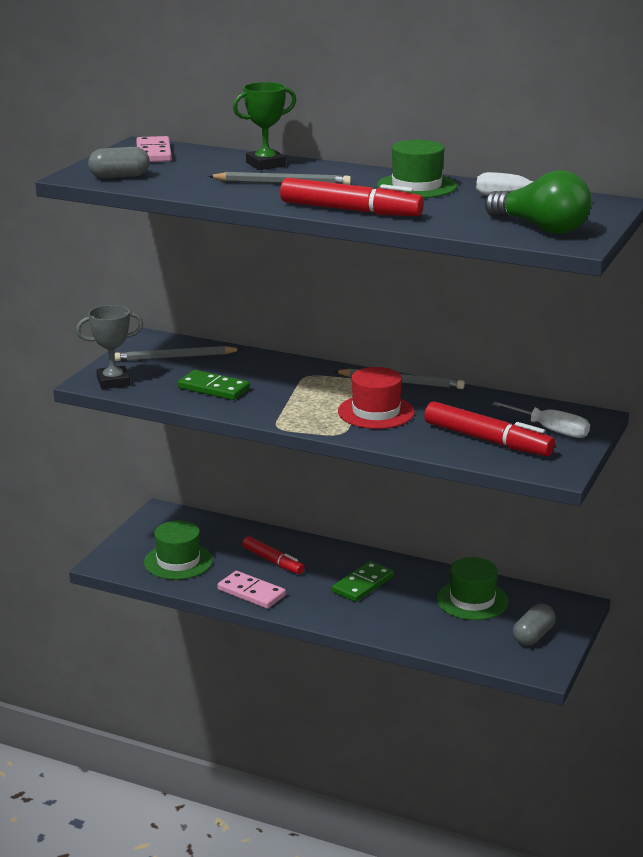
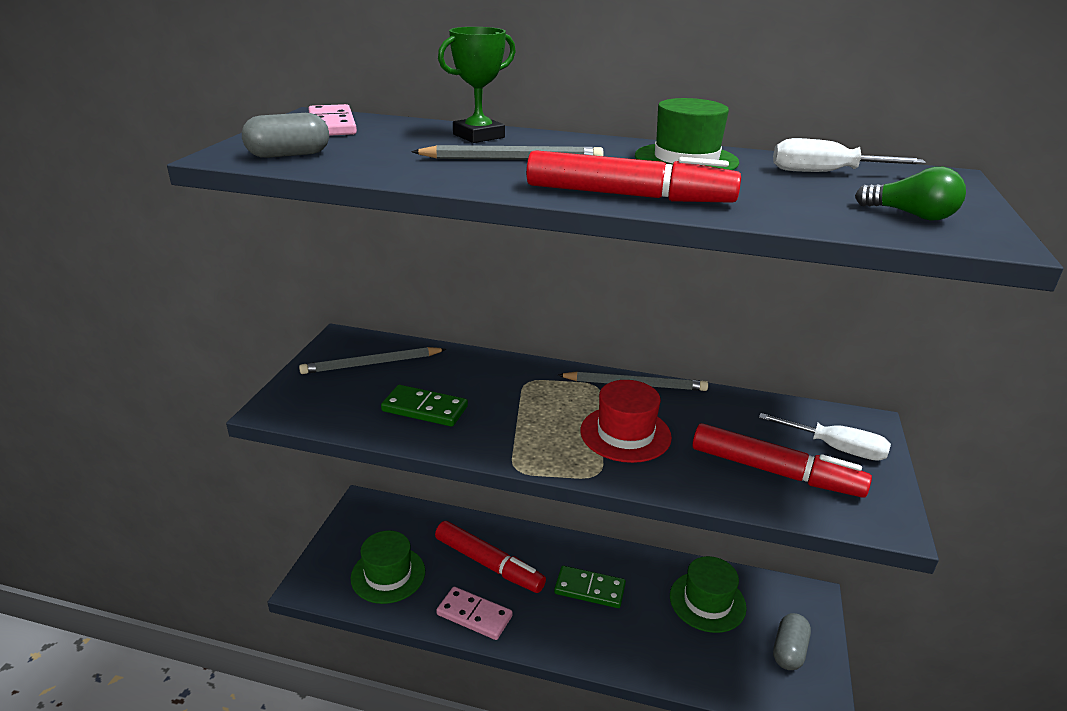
camera: 10 degrees left, 5 degrees up
grey trophy [76,305,143,389] -> none
red marker [242,536,305,574] -> red marker [435,521,546,593], size x1.54
green domino [332,561,394,602] -> green domino turned 75 degrees clockwise [554,566,626,608]
green light bulb [485,170,592,234] -> green light bulb [855,167,966,221], size x0.58

